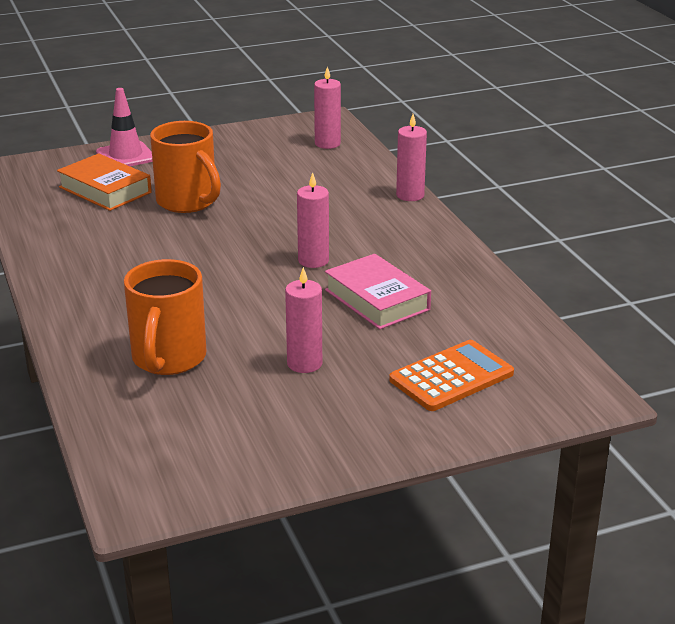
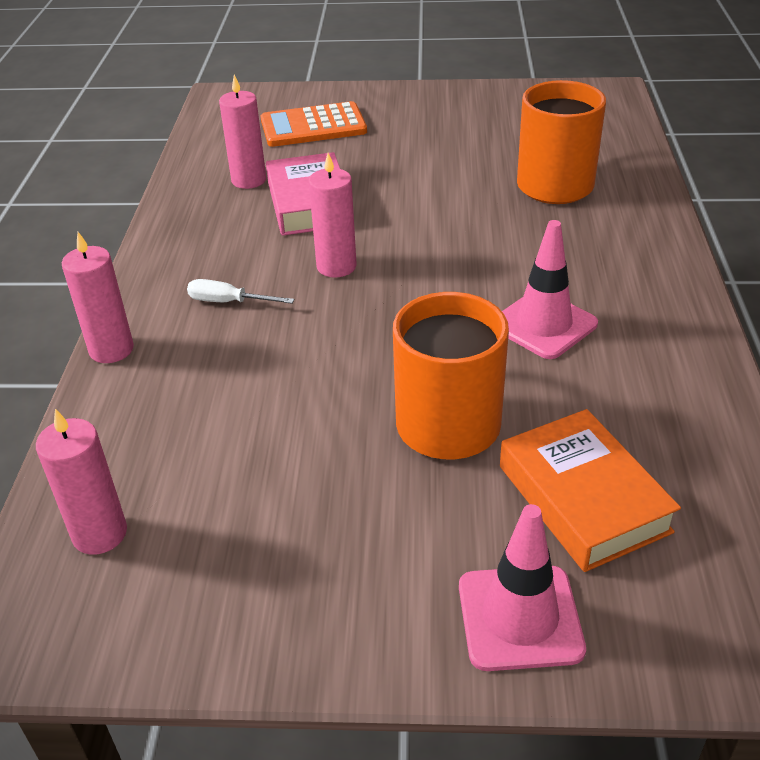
camera: 155 degrees left, 10 degrees up
pink candle [285,267,322,373] -> pink candle moved to [219,75,266,189]
none -> white screwdriver [187,279,294,304]
none -> pink traffic cone [502,220,598,359]

